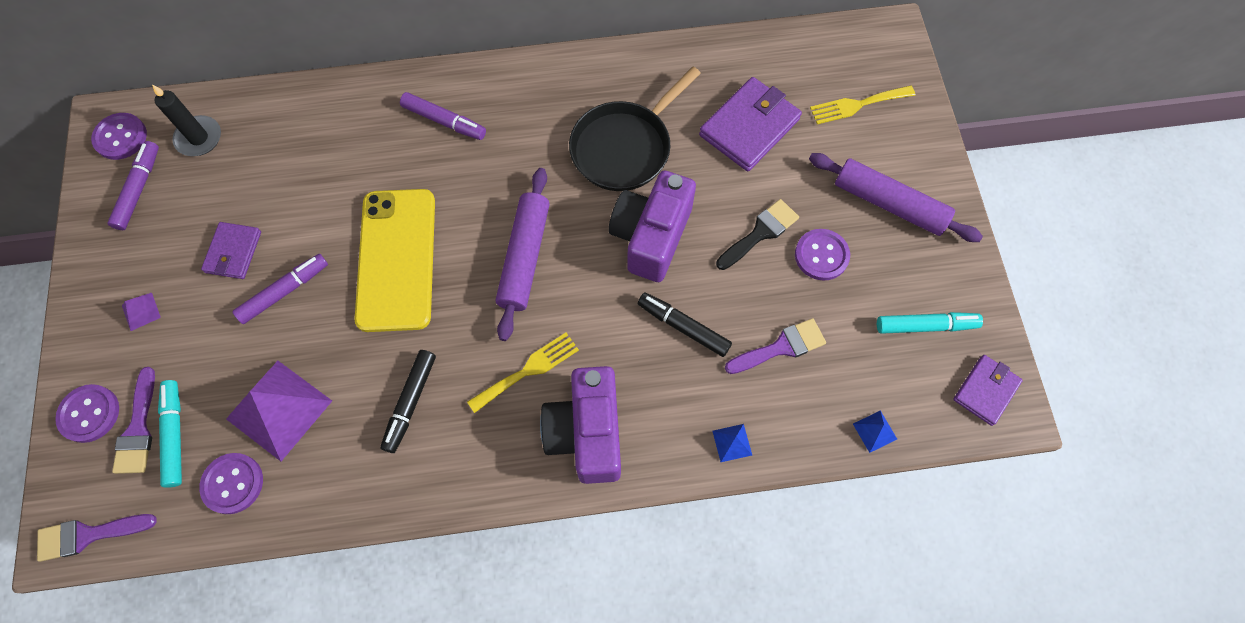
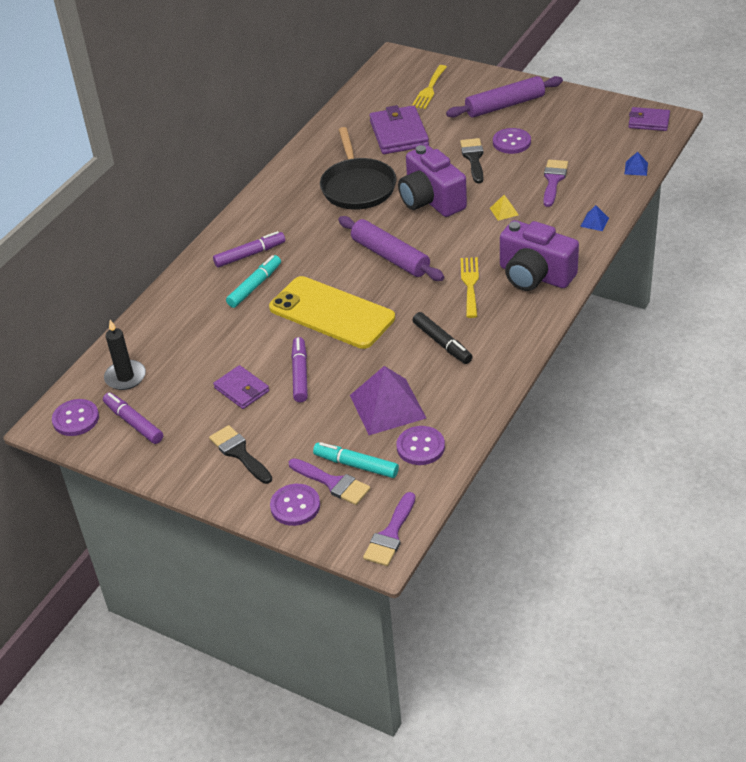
camera: 50 degrees left, 25 degrees down
purple pyramid [122,293,161,331] -> black brush [209,425,272,484]
black marker [638,292,732,357] -> yellow pyramid [490,195,519,221]
turquoise marker [877,312,983,334] -> turquoise marker moved to [226,255,281,308]
purple wallet [953,355,1023,426] -> purple wallet turned 60 degrees counterclockwise [628,107,670,131]

